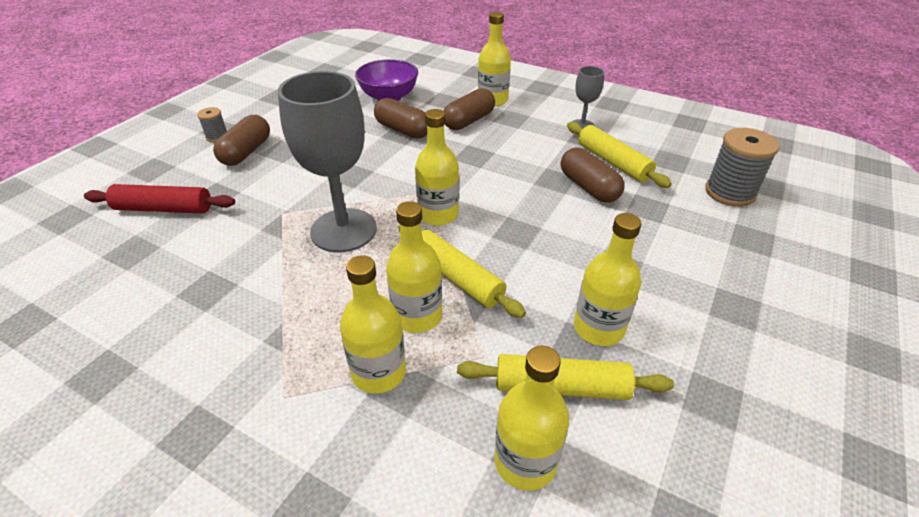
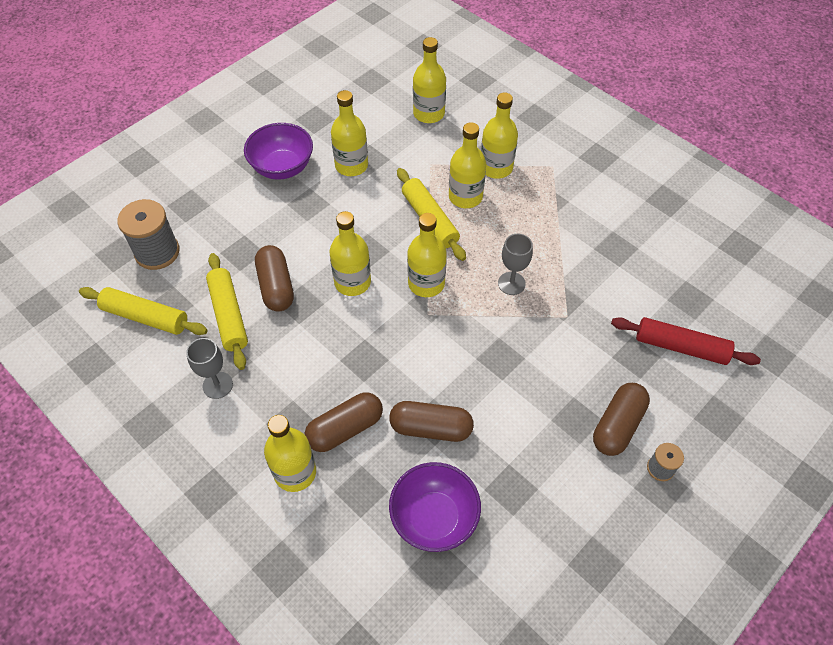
camera: 165 degrees left, 15 degrees up
grey goblet [278,71,377,252] -> grey goblet [498,234,533,295], size x0.48
brown capsule [374,98,427,139] -> brown capsule turned 45 degrees counterclockwise [389,401,474,442]
yellow rolling pin [457,354,674,400] -> yellow rolling pin moved to [79,287,208,335]
none -> purple bowl [244,123,313,179]
none -> yellow bottle [329,211,371,296]

